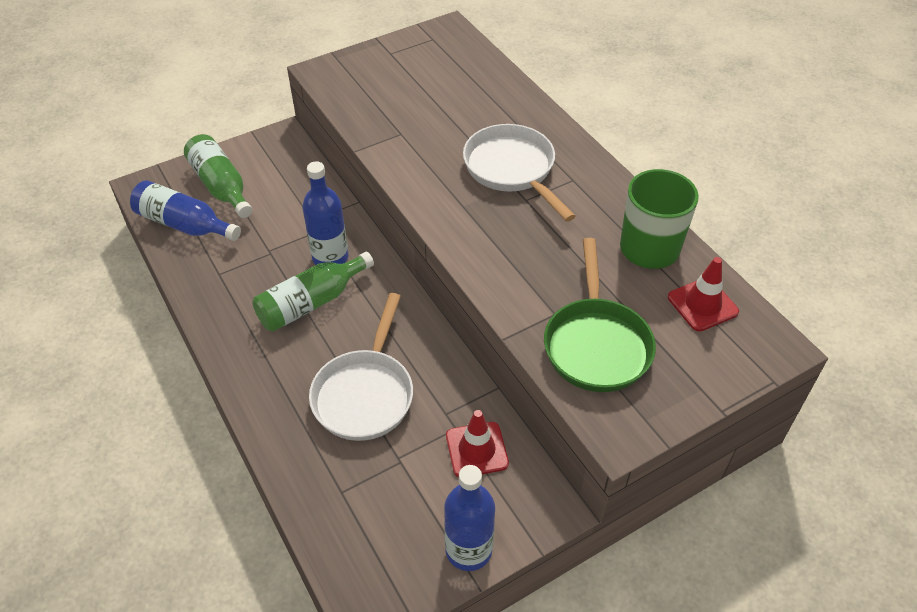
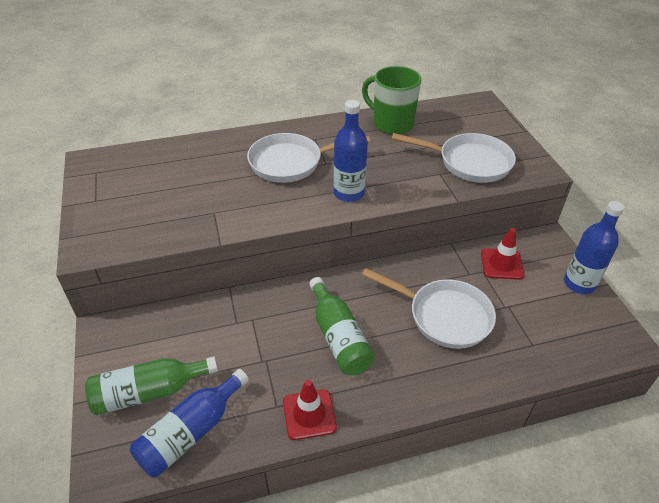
camera: 75 degrees left, 5 degrees down
blue bottle [302,161,349,265] -> blue bottle moved to [333,100,368,202]
green pan [544,238,656,392] -> white pan [392,133,516,183]
red traffic cone [668,257,739,331] -> red traffic cone moved to [283,379,337,440]

